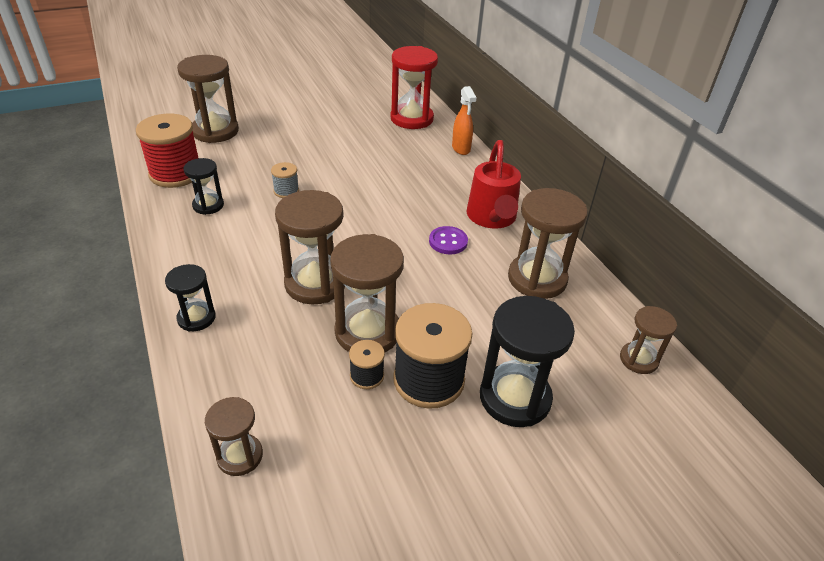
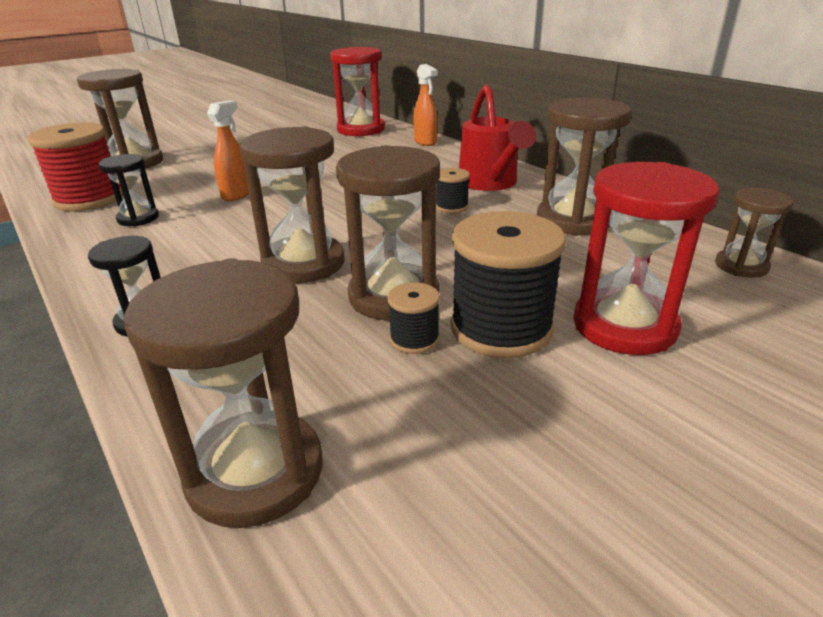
camera: 10 degrees left, 10 degrees down
brown hourglass [205,397,263,476] -> brown hourglass [124,258,323,528], size x1.76
grey spool [271,162,299,198] -> orange spray bottle [207,100,249,201]
purple button [429,226,468,254] -> black spool [436,168,470,213]
black hourglass [480,296,575,427] -> red hourglass [573,162,720,355]

